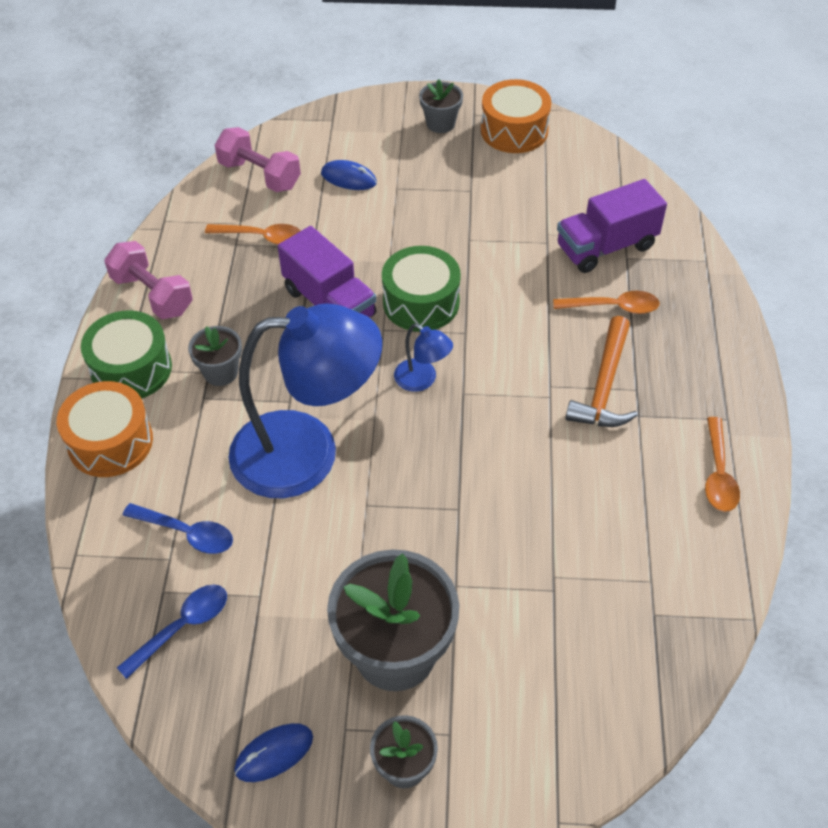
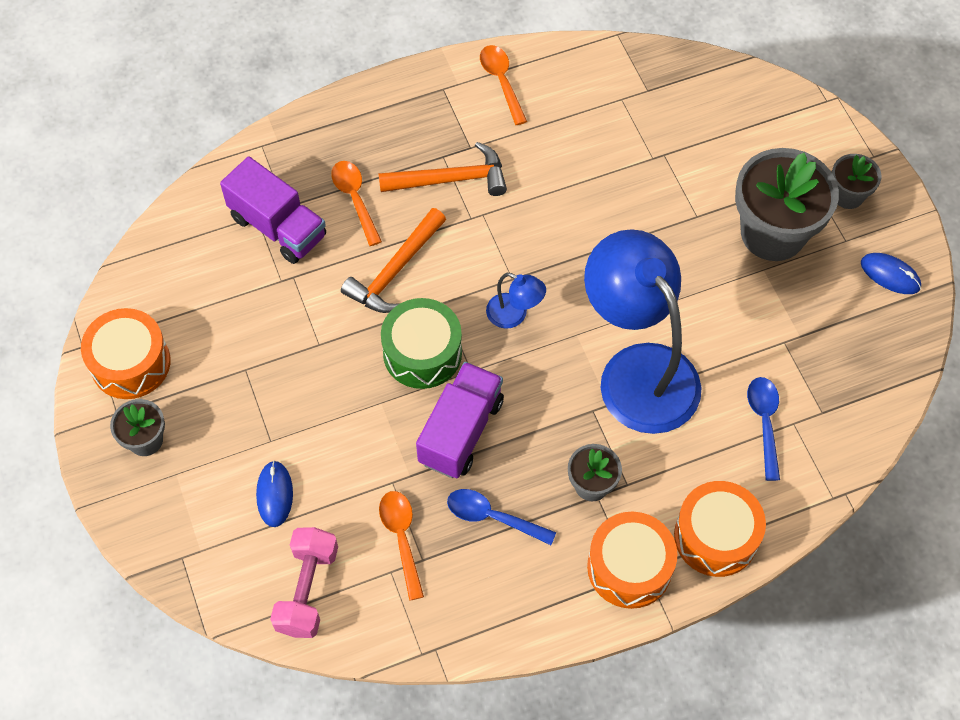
camera: 115 degrees left, 10 degrees up
green drum [81,310,172,399] -> orange drum [587,512,677,609]
pink dumbbell [104,241,193,319] -> none
blue spoon [117,585,227,679] -> blue spoon moved to [447,489,556,545]
blue lamp [394,323,453,392] -> blue lamp turned 105 degrees clockwise [486,273,546,329]
orange spoon [705,417,740,512] -> orange spoon turned 90 degrees counterclockwise [480,45,527,125]
none -> orange hammer [341,208,446,313]

